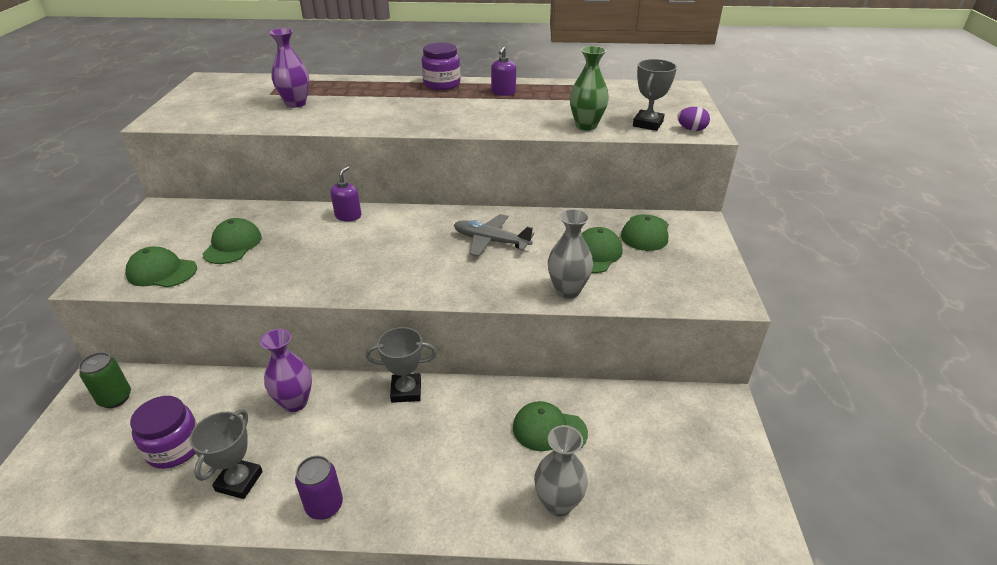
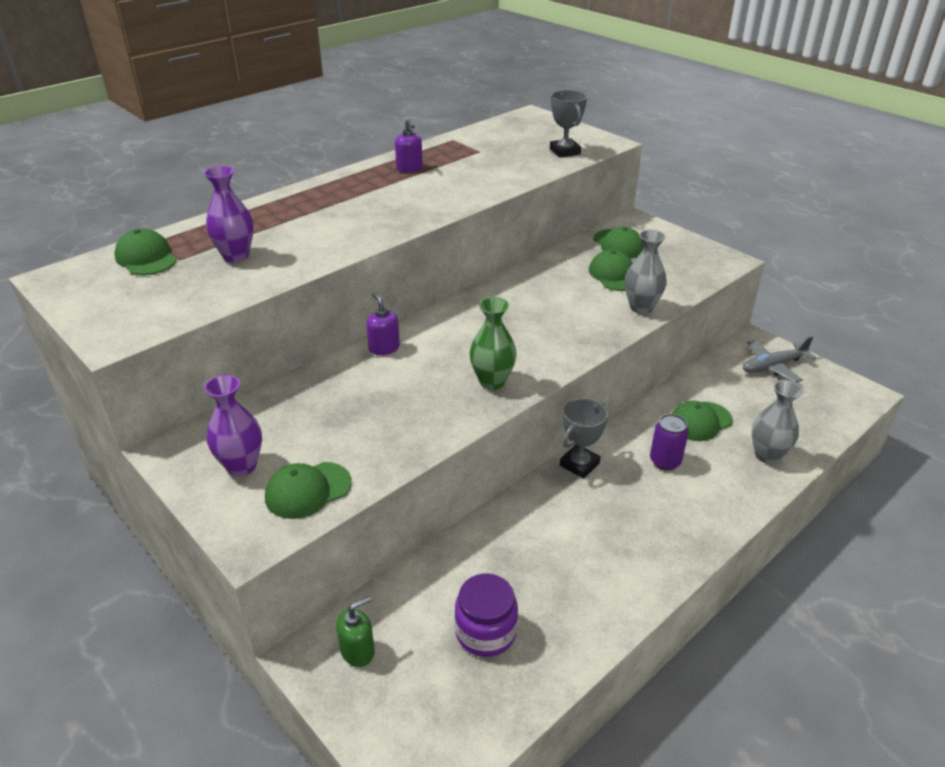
camera: 45 degrees left, 0 degrees up
green can [79,352,131,408] -> green soap dispenser [336,596,375,667]
grey trophy [189,409,263,499] -> none
green cap [203,218,262,264] -> green cap moved to [114,228,177,275]
purple vase [260,329,312,412] -> purple vase moved to [204,375,262,476]
purple can [295,456,343,520] -> purple can moved to [650,414,689,470]
purple jar [421,43,461,90] -> none
grey plane [454,214,534,257] -> grey plane moved to [743,336,816,383]
green vase [570,46,609,130] -> green vase moved to [470,297,517,390]
purple egg [677,107,710,131] -> none

